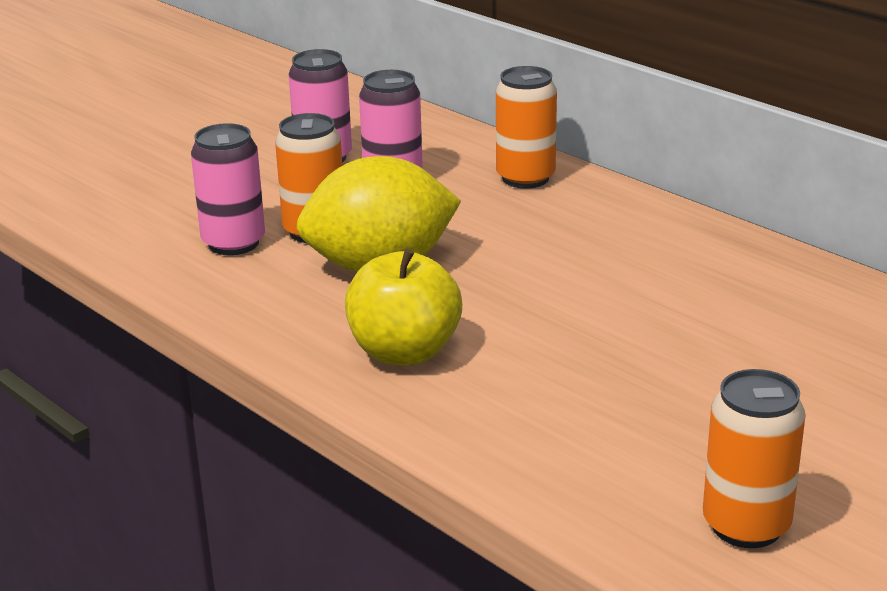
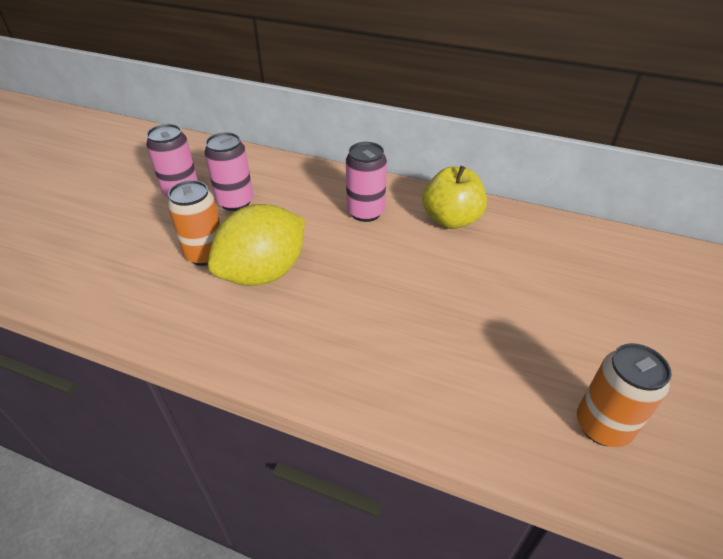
camera: 25 degrees left, 15 degrees up
pink can [191,123,265,255] -> pink can moved to [346,142,387,222]
yellow apple [345,248,462,365] -> yellow apple moved to [422,166,487,229]
orange can [496,66,557,189] -> none

